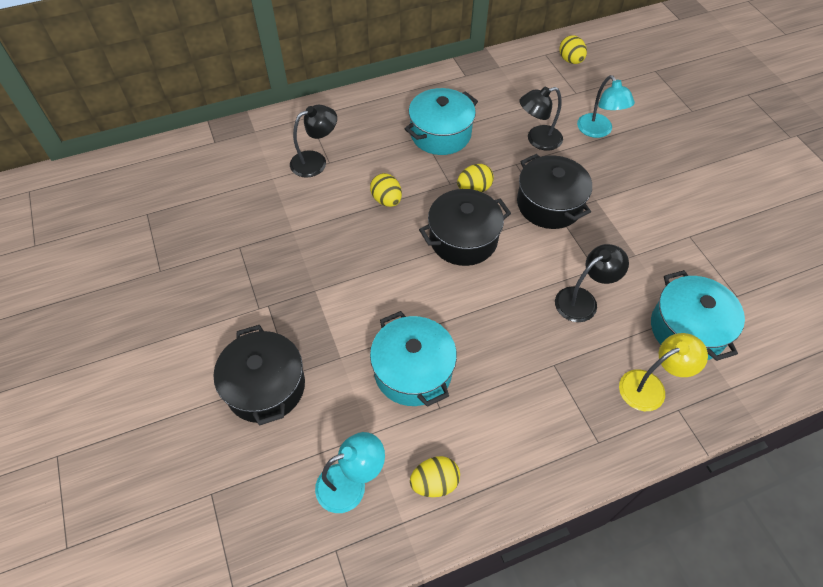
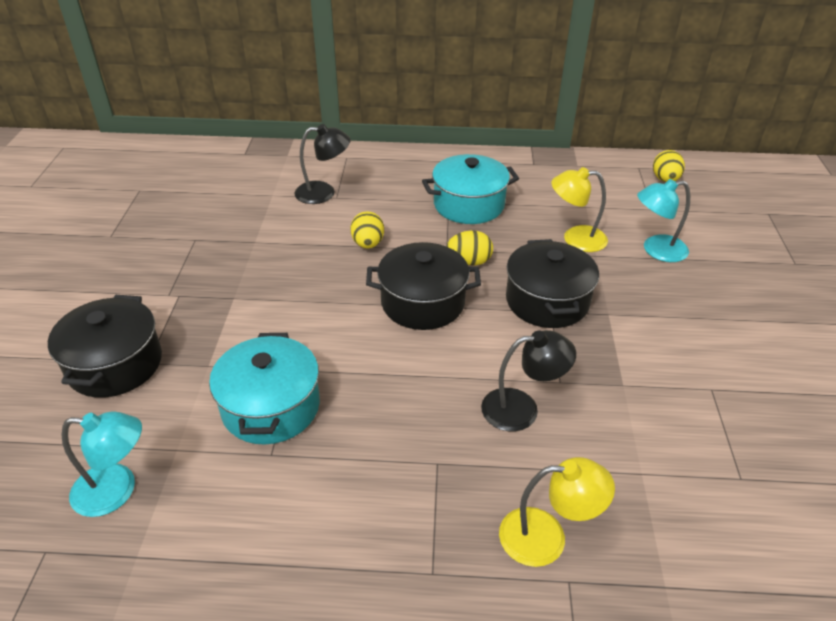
camera: 25 degrees right, 15 degrees down
yellow egg [410,456,460,497] -> none
black lamp [520,87,563,151] -> yellow lamp [551,167,608,252]
turquoise lamp [577,75,635,138] -> turquoise lamp turned 75 degrees clockwise [637,179,690,262]
turquoise pot [651,270,745,361] -> none

